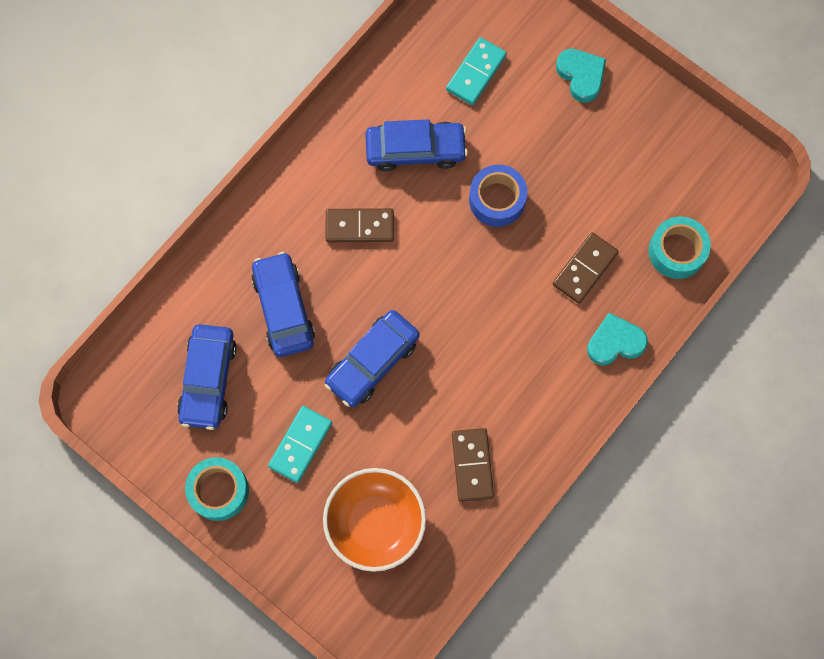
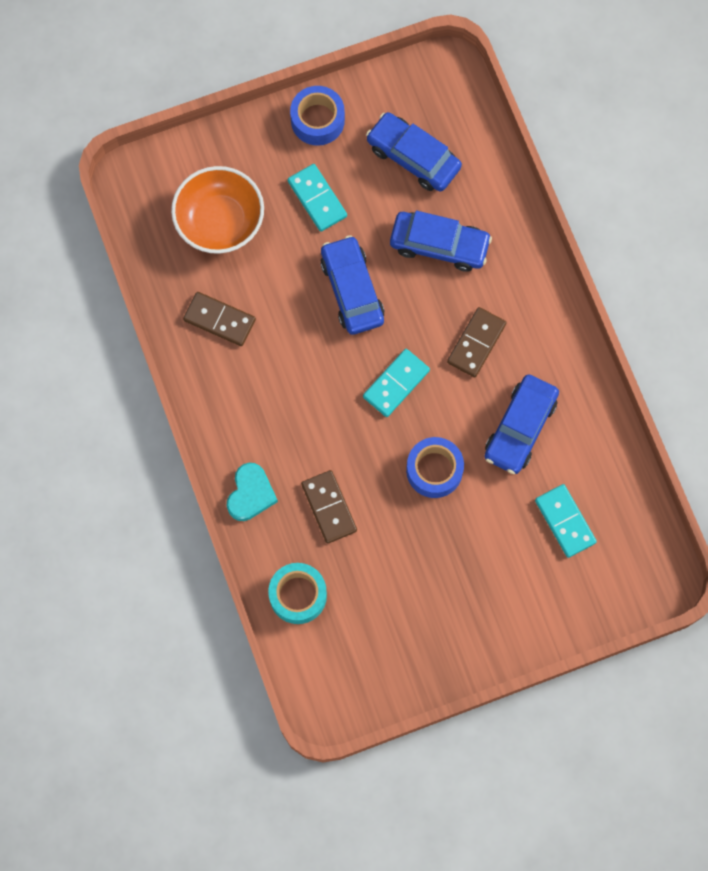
camera: 120 degrees right, 0 degrees up
turquoise tape [185,457,249,521] -> blue tape [290,86,345,146]
turquoise heart [556,49,606,103] -> none
none -> turquoise domino [363,349,430,417]

